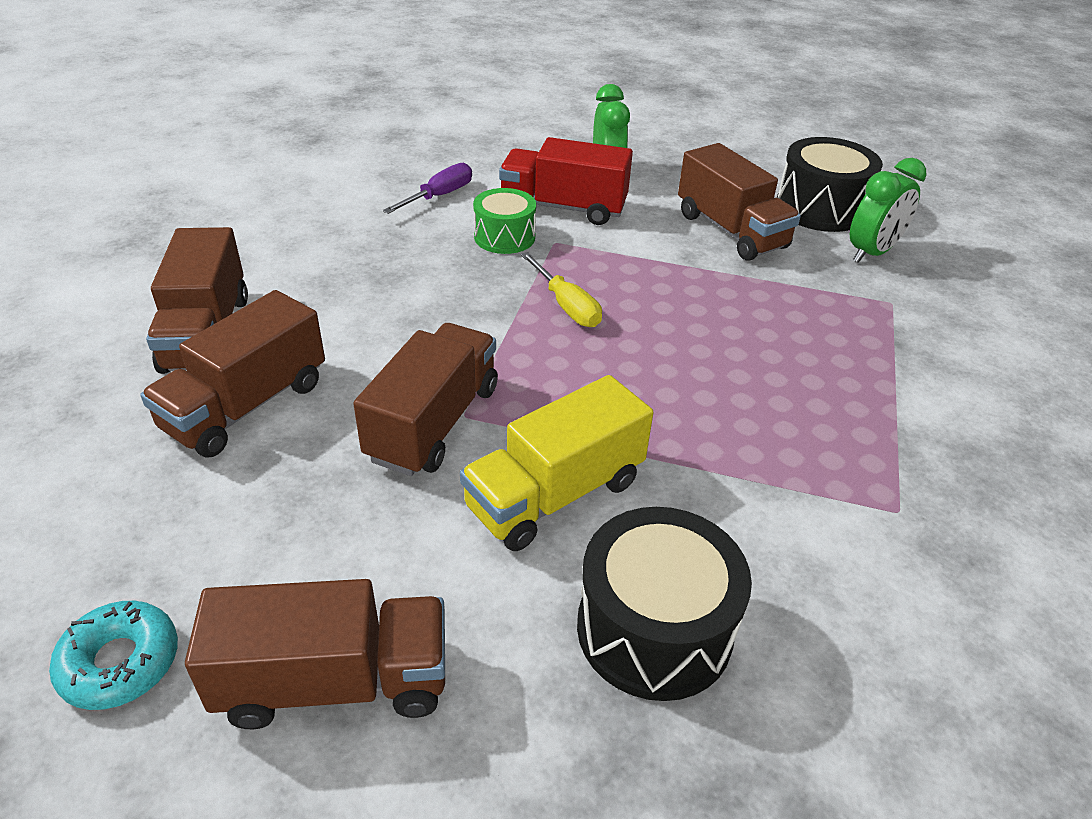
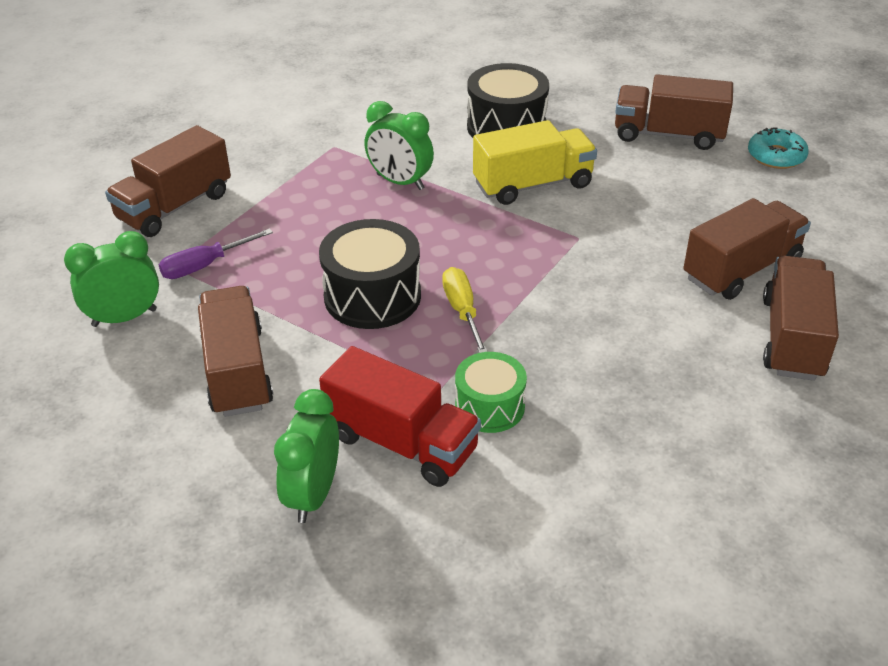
camera: 160 degrees left, 0 degrees up
brown truck [353,323,498,476] -> brown truck moved to [105,125,231,237]
purple screwdriver [383,163,472,214] -> purple screwdriver moved to [159,228,273,279]
black drum [777,137,883,232] -> black drum moved to [319,219,421,329]
none -> green clock [364,101,434,190]

